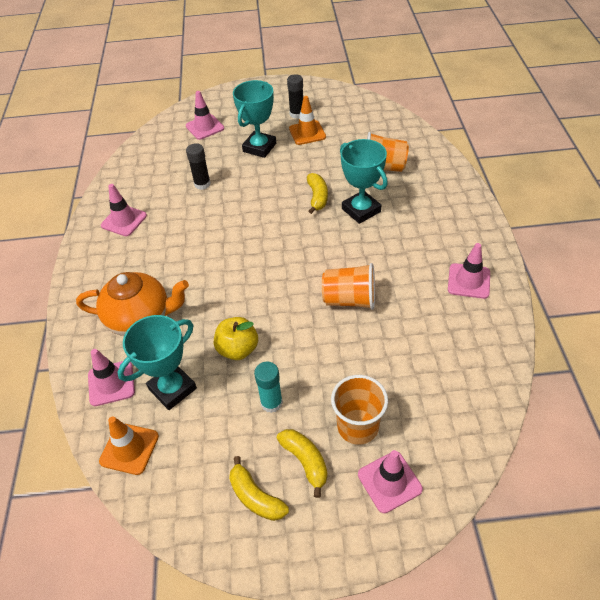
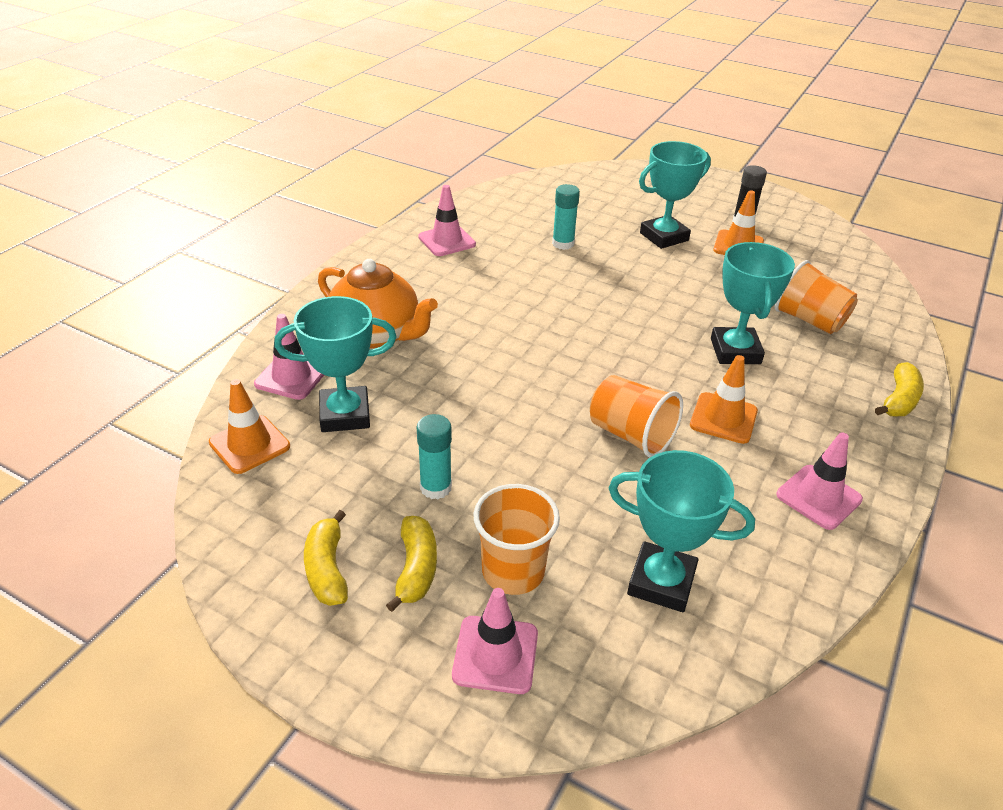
camera: 30 degrees right, 10 degrees down
pink traffic cone [186,91,224,140] -> none
black glue stick [186,143,211,190] -> turquoise glue stick [552,184,580,250]
yellow apple [214,317,258,360] -> none
yellow banana [307,173,328,214] -> yellow banana moved to [875,362,924,416]
none -> turquoise trophy [609,450,755,612]
none -> orange traffic cone [690,355,758,444]

